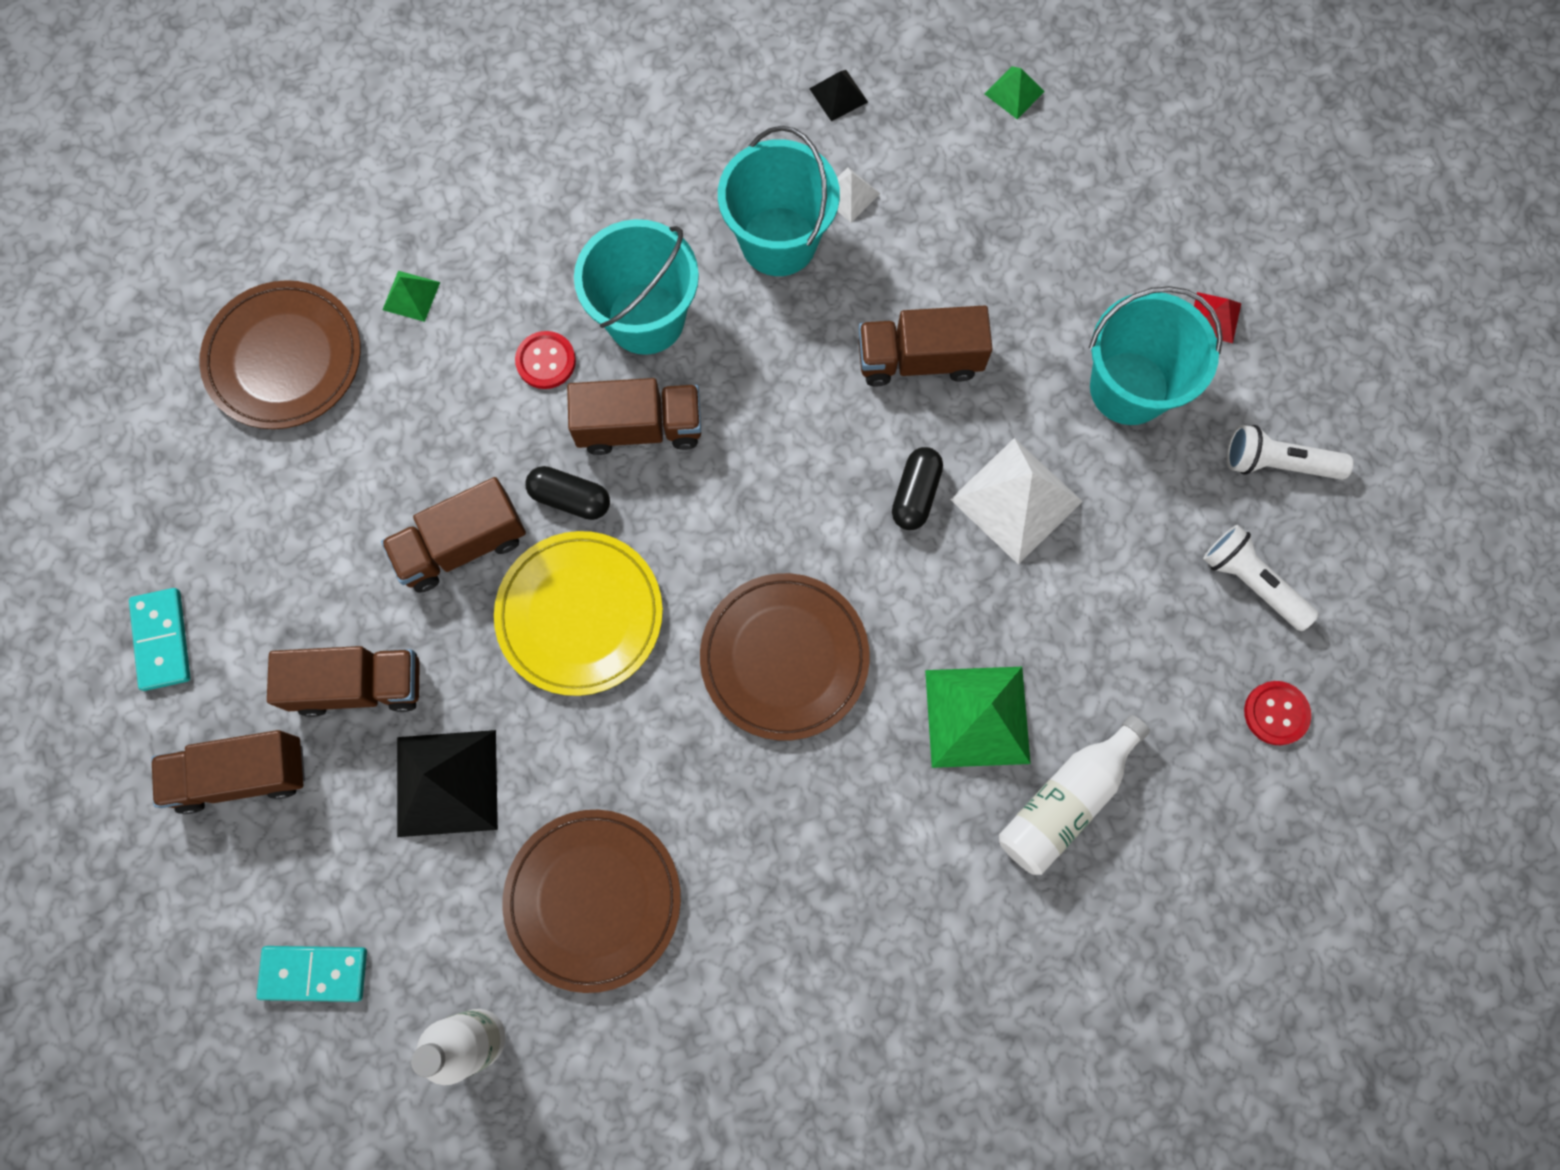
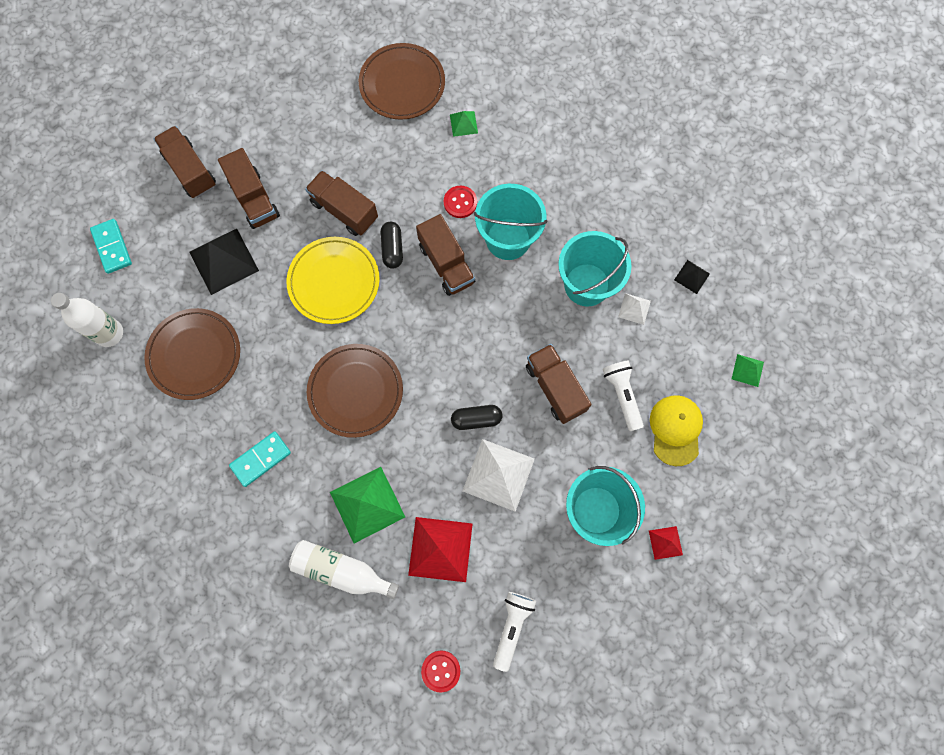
camera: 65 degrees right, 0 degrees up
turquoise domino [129,588,190,691] -> turquoise domino moved to [229,431,291,487]
white flashlight [1227,425,1354,480] -> white flashlight moved to [603,360,644,431]
none -> red pyramid [408,517,473,582]
none -> yellow cap [650,395,703,466]

